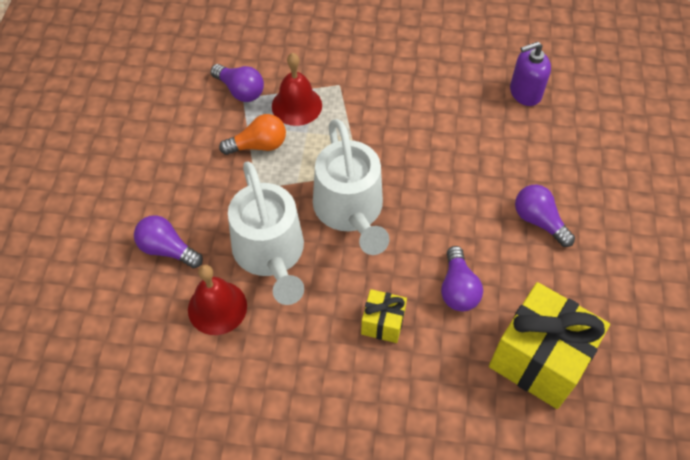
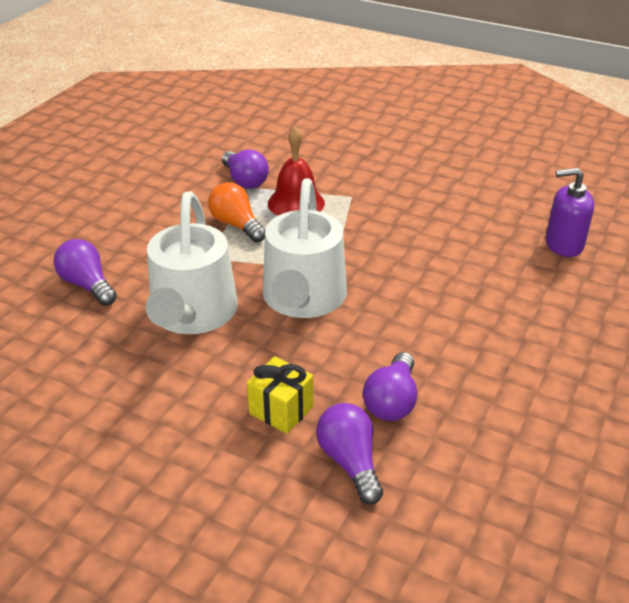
camera: 20 degrees right, 20 degrees down
red bell [188,265,247,335] -> none
orange light bulb [219,114,286,155] -> orange light bulb turned 135 degrees counterclockwise [208,182,265,242]
yellow gift [489,282,610,409] -> none
purple light bulb [515,185,575,247] -> purple light bulb moved to [316,403,383,505]

